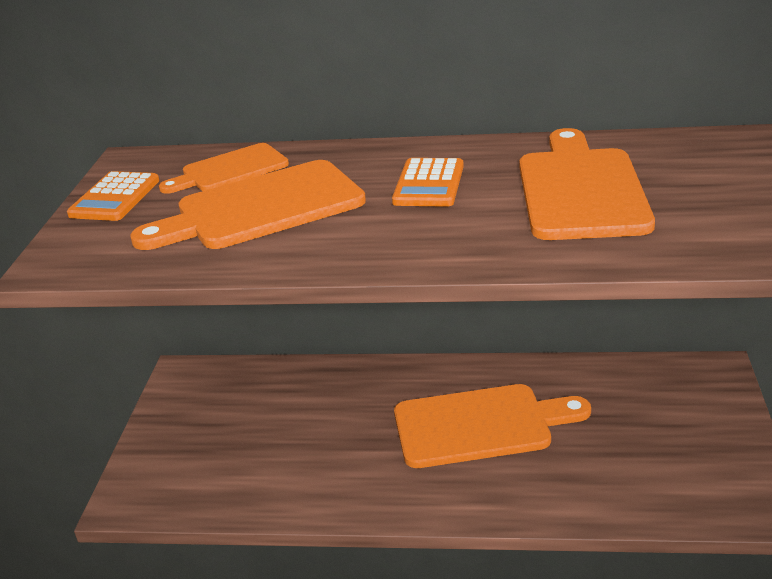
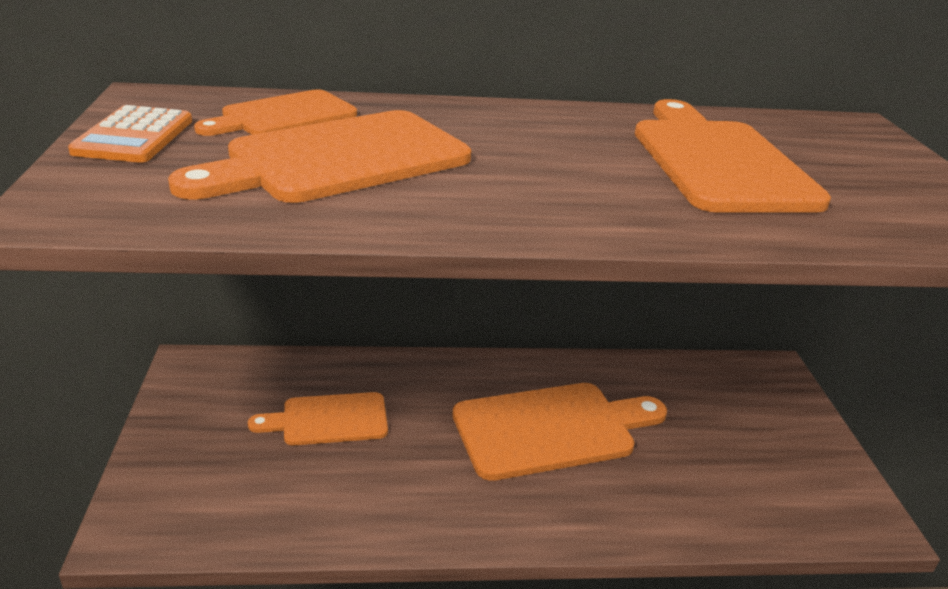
camera: 15 degrees left, 0 degrees up
orange calculator [392,158,464,207] -> none
none -> orange cutting board [248,392,388,445]

